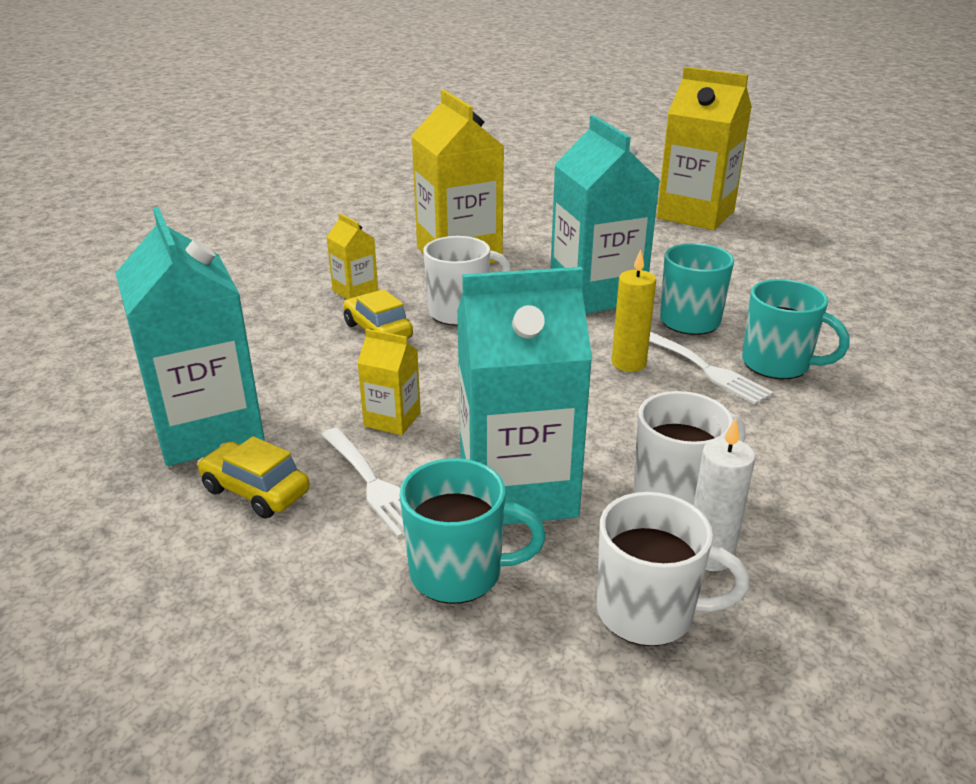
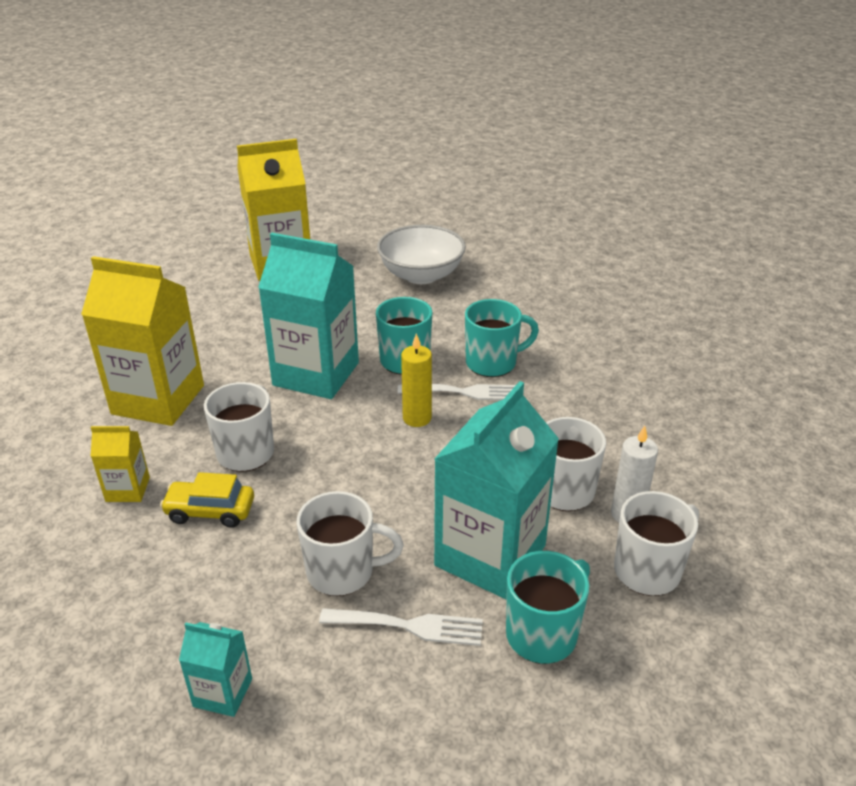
camera: 50 degrees left, 5 degrees up
turquoise carton [115,207,265,466] -> turquoise carton [179,622,252,717], size x0.47
yellow car [197,436,310,519] -> none
yellow carton [357,329,421,435] -> white mug [297,491,403,596]
none -> white bowl [377,225,466,284]

